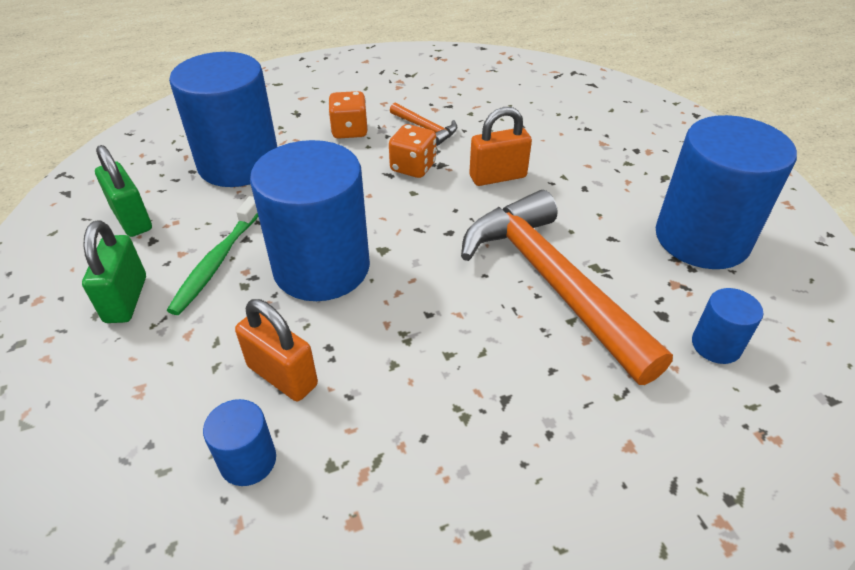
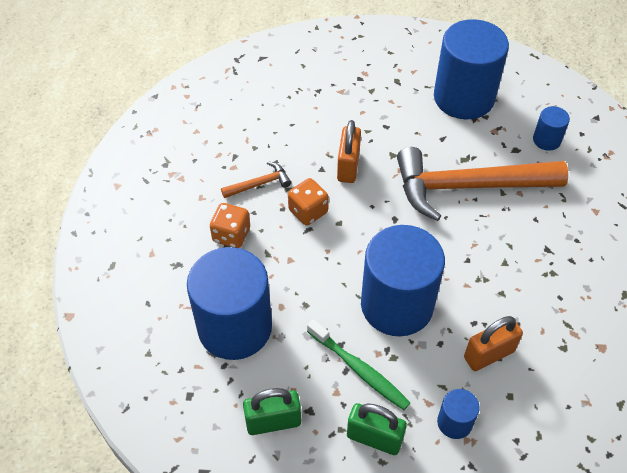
camera: 65 degrees left, 10 degrees up
blue cylinder [203,399,276,486] -> blue cylinder moved to [437,389,480,439]

